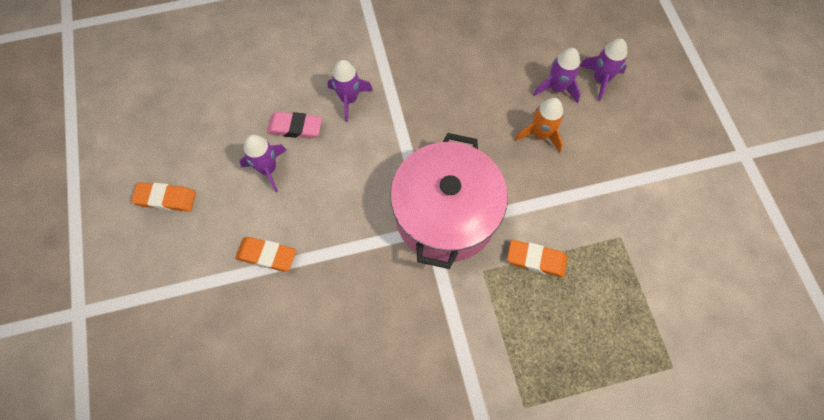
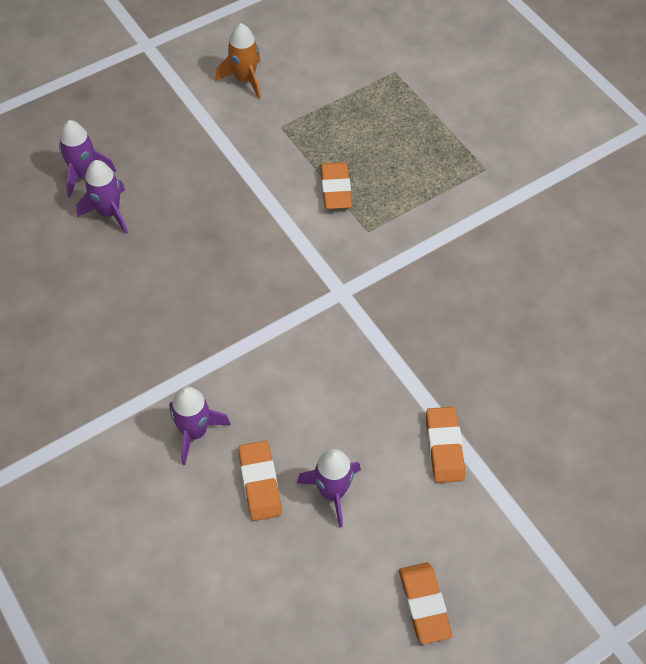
camera: 110 degrees left, 10 degrees down
pink eraser [267,112,322,139] -> orange eraser [238,441,282,521]
pink pot [390,133,508,269] -> none
orange rocket [515,98,563,153] -> orange rocket moved to [215,23,261,99]

